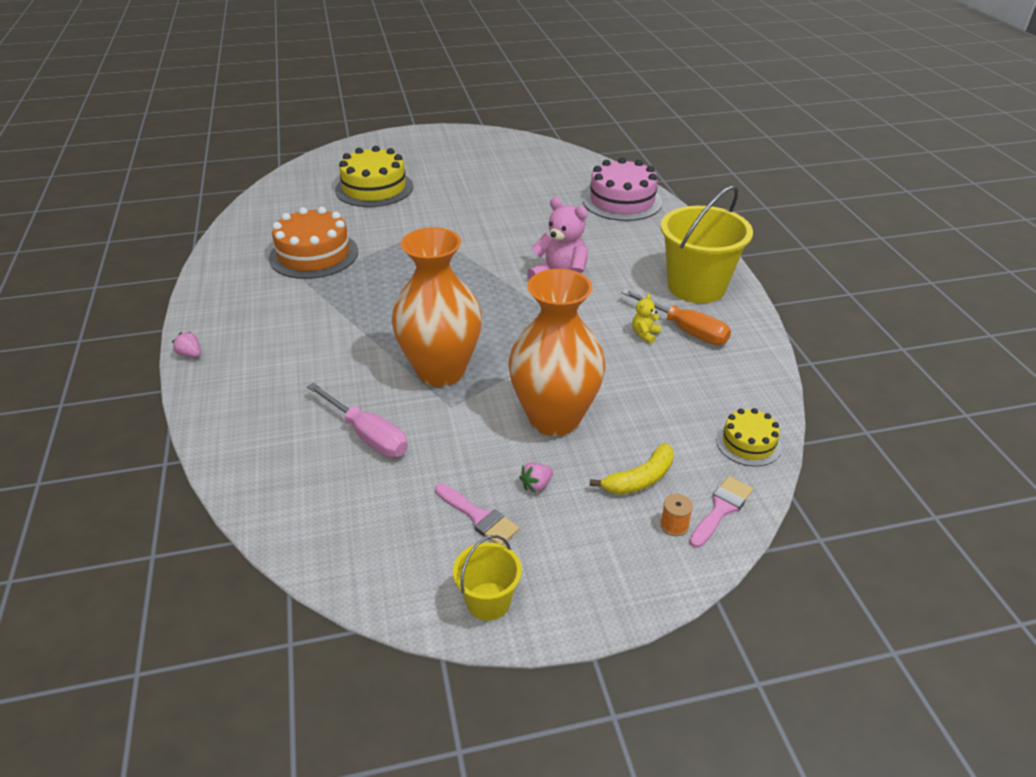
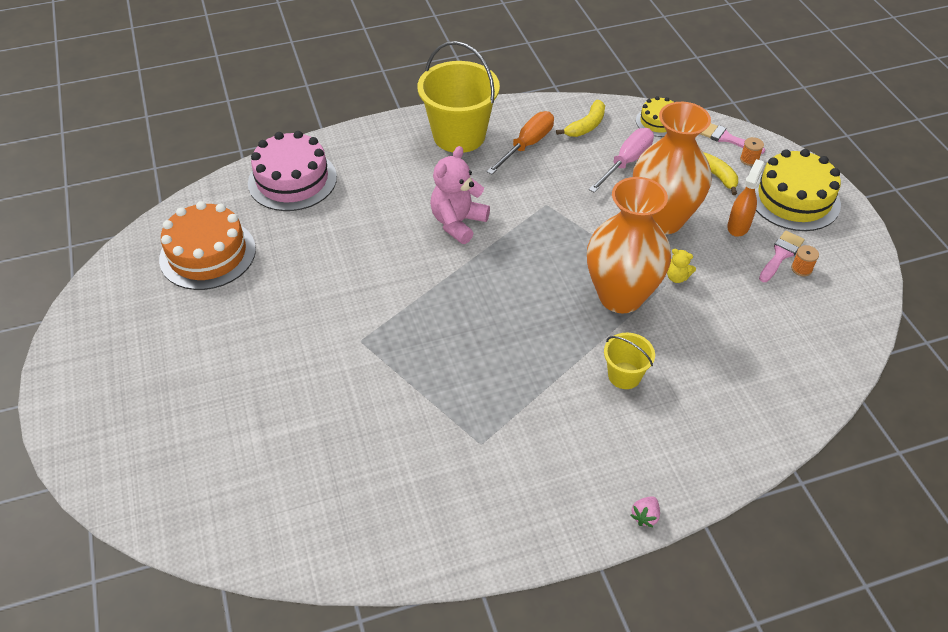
camera: 95 degrees left, 10 degrees up
orange cake [269,207,358,279] -> orange cake moved to [159,201,256,290]
pink screwdriver [307,383,408,457] -> pink screwdriver moved to [589,128,654,193]
yellow cake [335,146,413,207] -> yellow cake moved to [755,149,841,231]
yellow bucket [453,535,522,621] -> yellow bucket moved to [604,333,655,389]
pink strawberry [519,462,553,493] -> orange spray bottle [727,159,765,237]
yellow teddy bear [632,294,661,344] -> yellow teddy bear moved to [667,249,696,283]
none -> yellow banana [556,100,605,137]
none -> orange spool [791,245,819,276]

